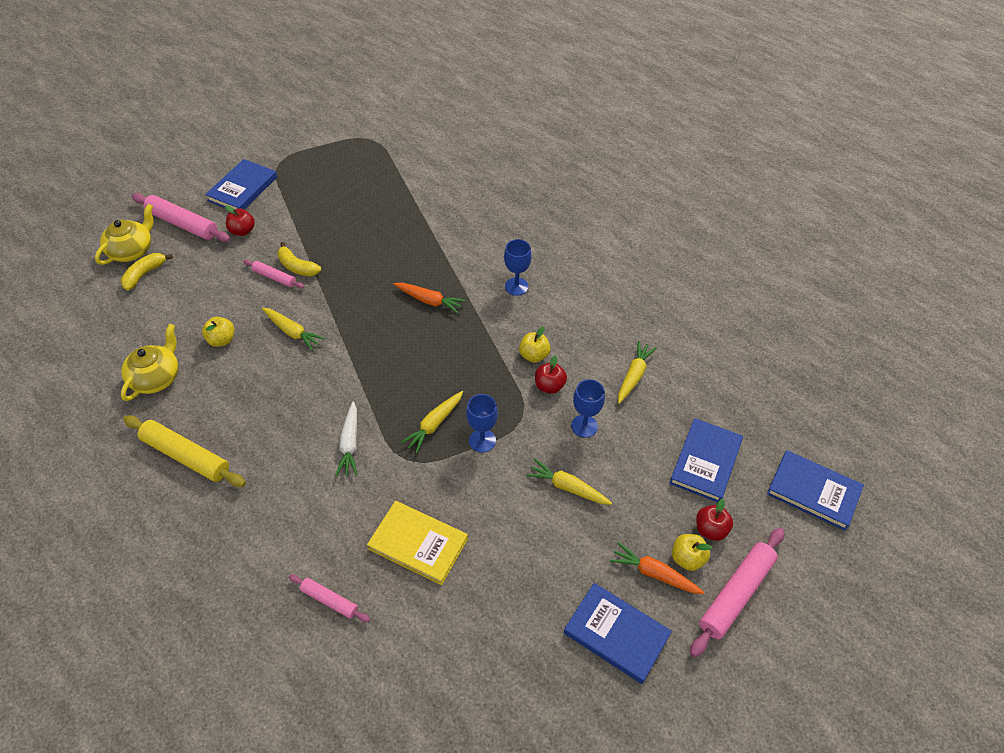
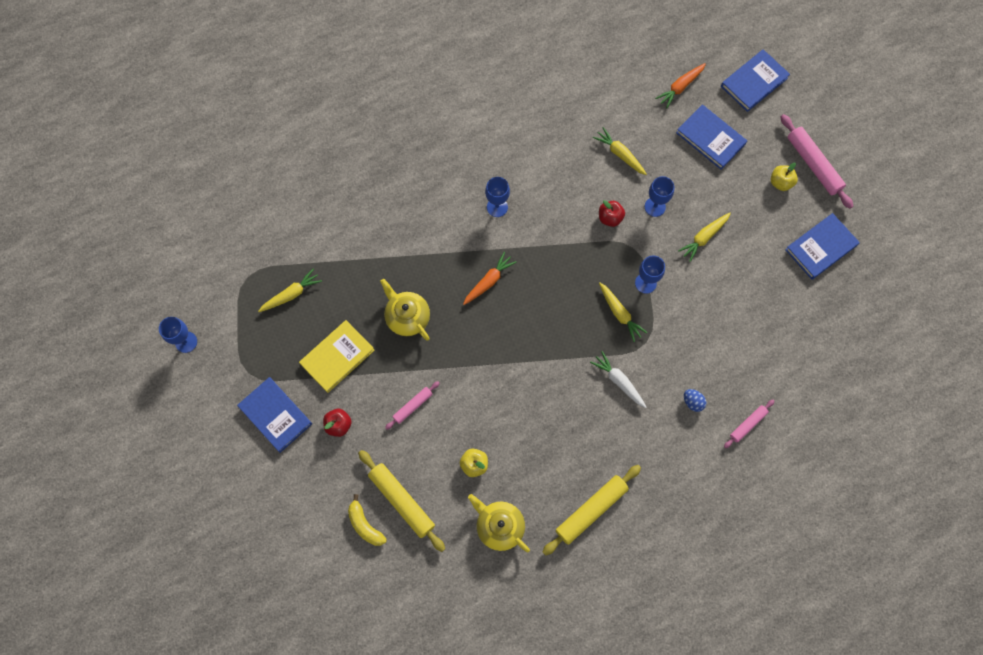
camera: 70 degrees left, 20 degrees up
yellow teapot [95,204,154,265] -> yellow teapot moved to [380,279,430,341]
pink rolling pin [132,193,230,242] -> none
yellow carrot [262,308,325,351] -> yellow carrot moved to [258,268,322,312]
yellow banana [277,242,321,277] -> none
white carrot [336,401,358,476] -> white carrot turned 150 degrees counterclockwise [590,351,646,408]
yellow book [367,501,468,585] -> yellow book moved to [299,320,375,393]
yellow apple [519,327,551,363] -> none
orange carrot [610,542,704,594] -> orange carrot moved to [655,63,706,108]
red apple [696,499,733,541] -> none
none -> blue goblet [159,317,197,353]
none -> yellow rolling pin [358,450,445,552]
none -> blue egg [684,389,706,412]

